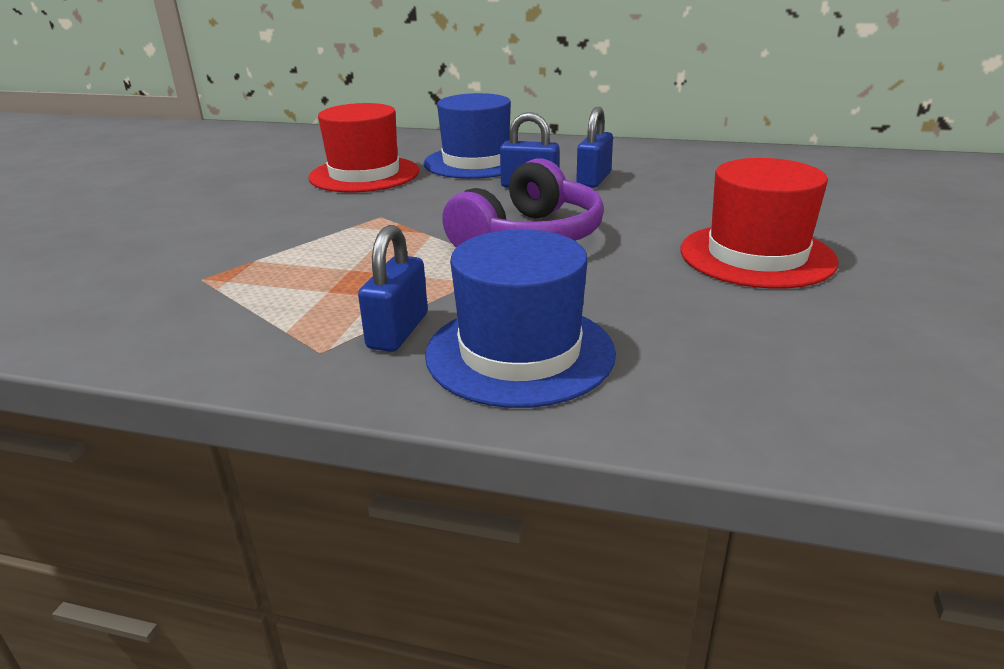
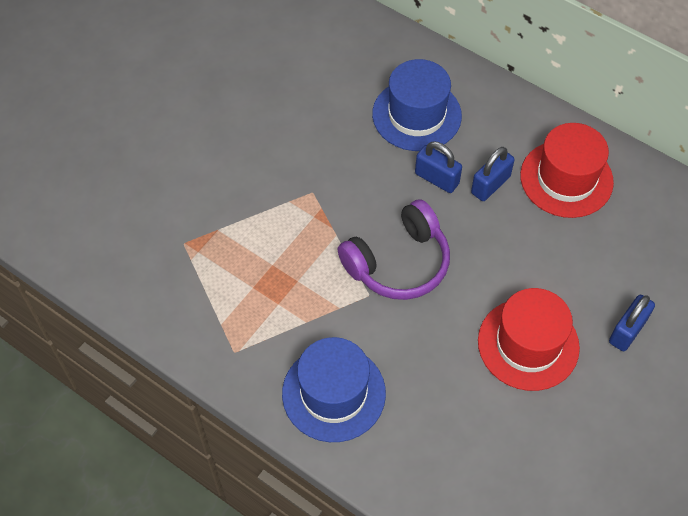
camera: 20 degrees right, 30 degrees up
red hat [308,103,419,192] -> red hat moved to [520,123,614,218]
blue padlock [358,225,428,352] -> blue padlock moved to [609,295,655,351]

